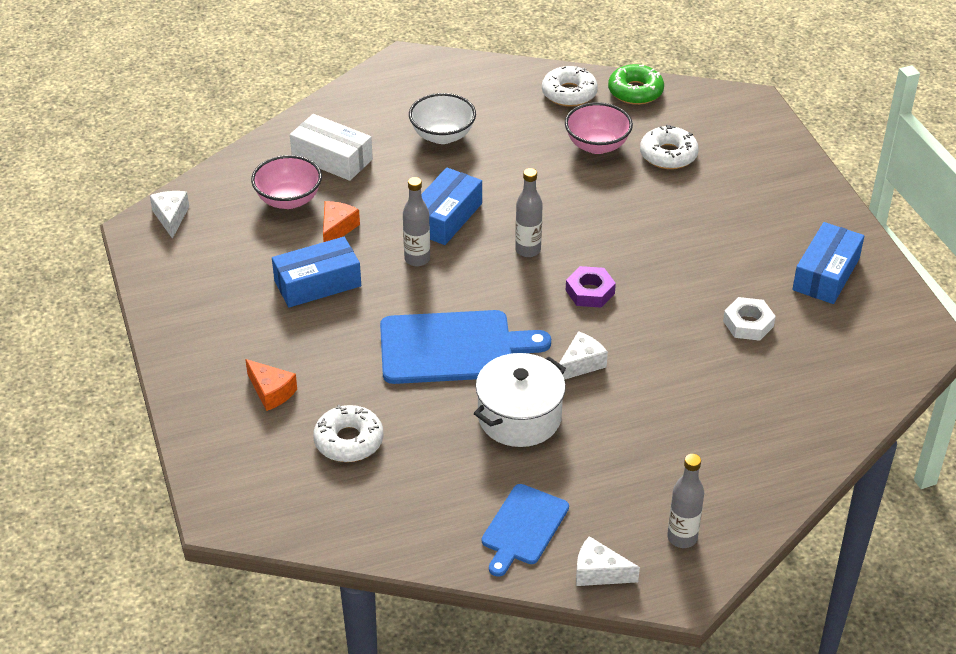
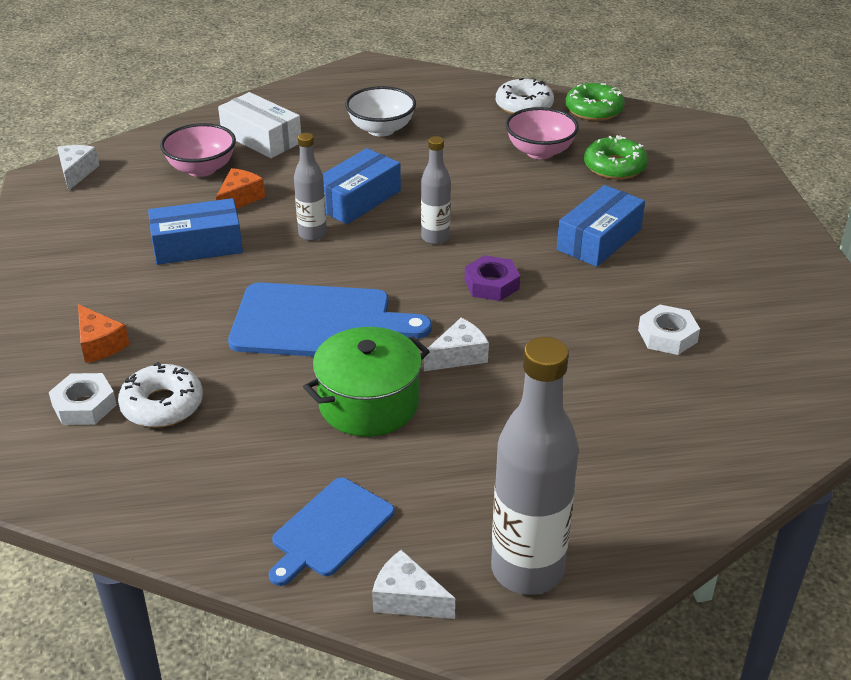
camera: 10 degrees right, 5 degrees down
white pot [474,353,566,447] -> green pot [303,327,430,437]
white donut [640,125,699,169] -> green donut [584,135,648,179]
grey bottle [667,454,704,548] -> grey bottle [491,337,579,595], size x1.85
blue box [792,222,864,304] -> blue box moved to [557,185,645,267]
none -> white nut [49,373,117,425]

